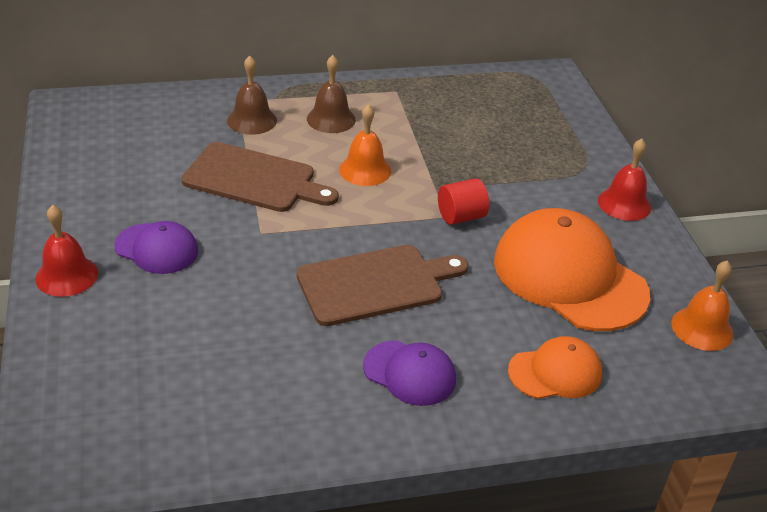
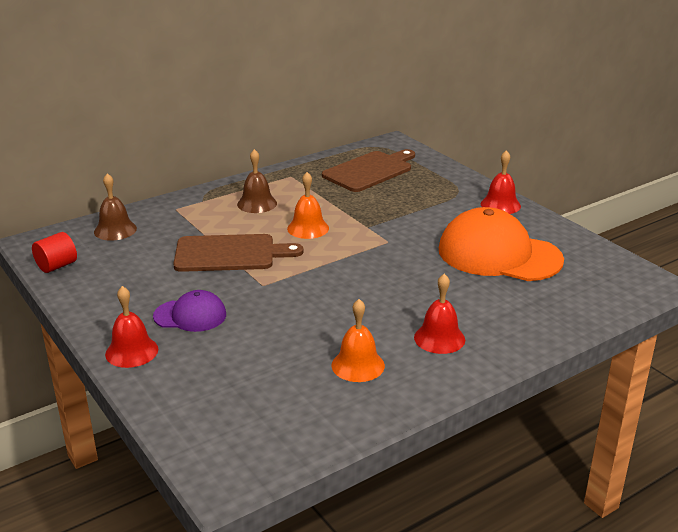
camera: 20 degrees left, 10 degrees down
brown bell [227,56,277,135] -> brown bell moved to [94,173,137,241]
brown cutting board [297,245,469,326] -> brown cutting board moved to [322,149,415,192]
purple cap [363,341,456,406] -> red bell [414,274,465,354]
red cylinder [438,178,489,225] -> red cylinder moved to [32,232,77,273]
orange cap [508,336,602,399] -> none
orange bell [671,261,733,351] -> orange bell moved to [331,299,385,382]

